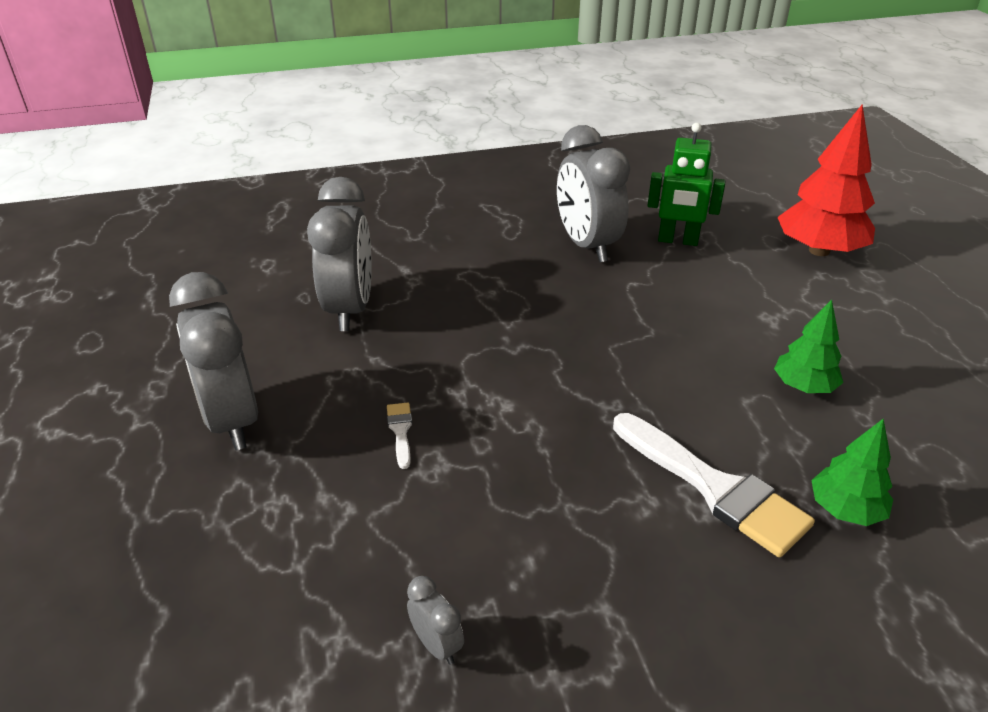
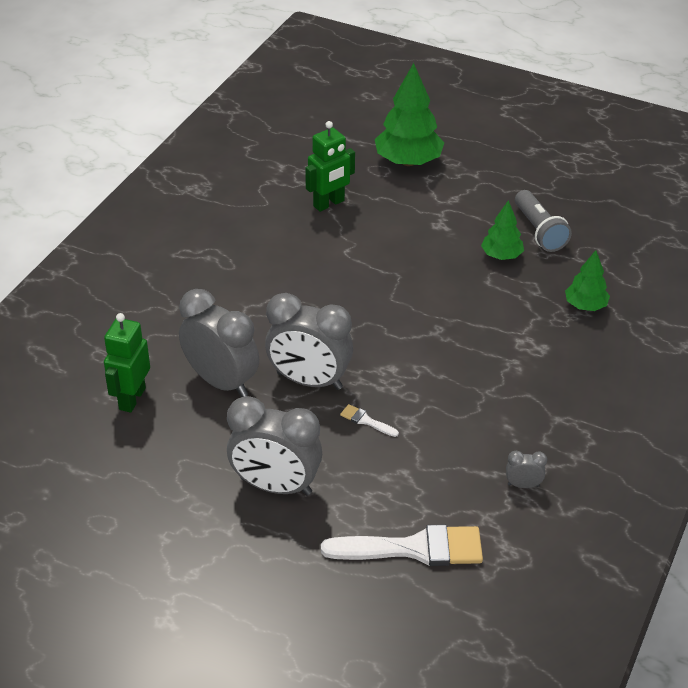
camera: 50 degrees left, 5 degrees up
grey clock [557,125,630,262] -> grey clock moved to [265,293,353,390]
white brush [613,413,815,557] -> white brush moved to [321,525,483,566]
red tree [777,104,875,256] -> green tree [375,63,444,166]
none -> green robot [104,313,150,413]
none -> grey flashlight [515,190,572,252]

